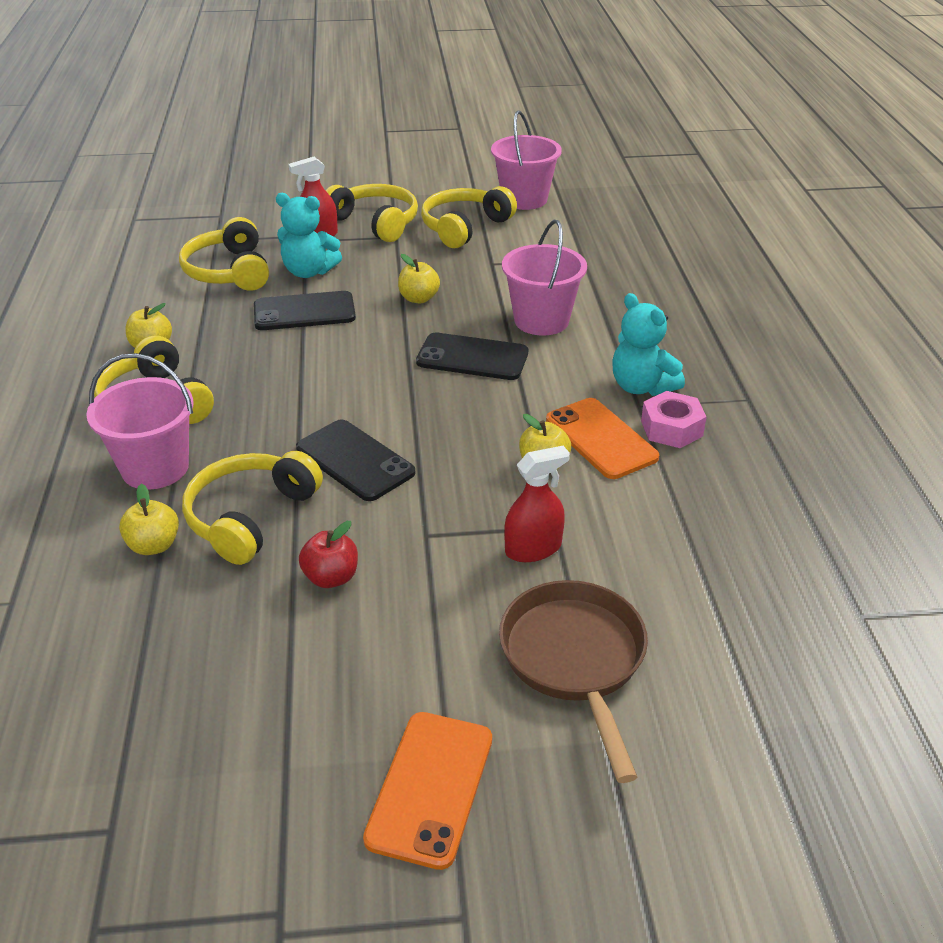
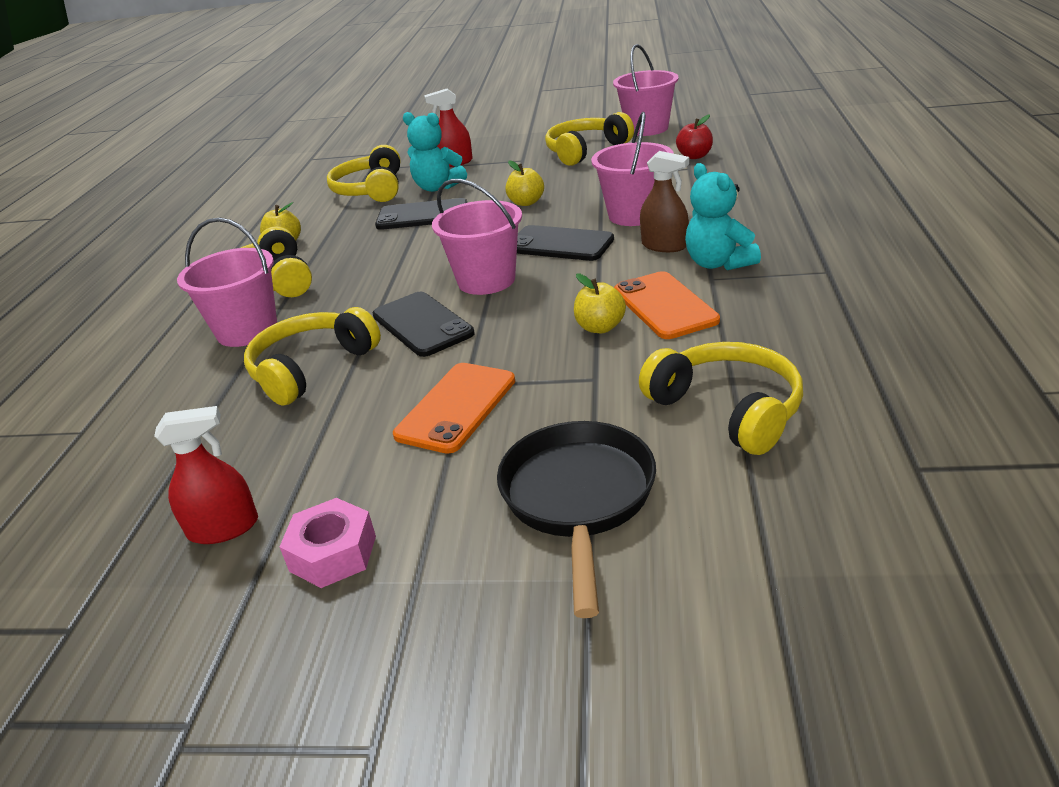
camera: 15 degrees right, 5 degrees down
yellow apple [119,484,179,555] -> none
red apple [299,521,358,588] -> red apple moved to [676,114,713,159]
yellow headphones [326,184,418,242] -> yellow headphones moved to [639,342,803,455]
orange phone [363,712,492,870] -> orange phone moved to [393,363,515,454]
brown pan [499,580,648,783] -> black pan [497,421,656,618]
red spray bottle [504,446,570,562] -> red spray bottle moved to [154,406,258,544]
pink nut [641,391,706,448] -> pink nut moved to [280,498,376,588]
none -> pink bucket [432,179,522,295]
none -> brown spray bottle [640,151,689,252]

